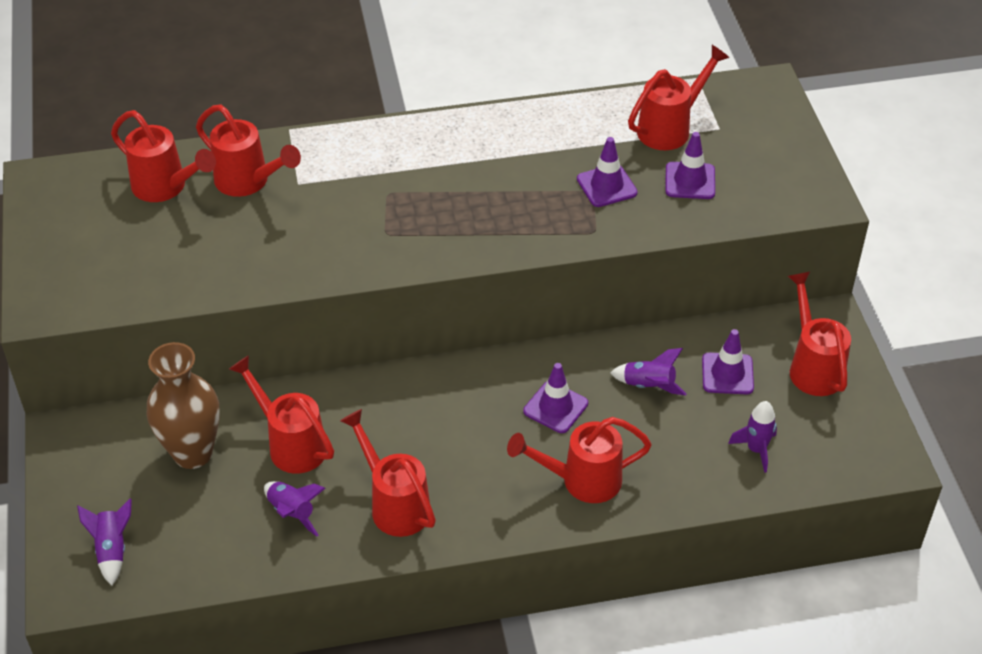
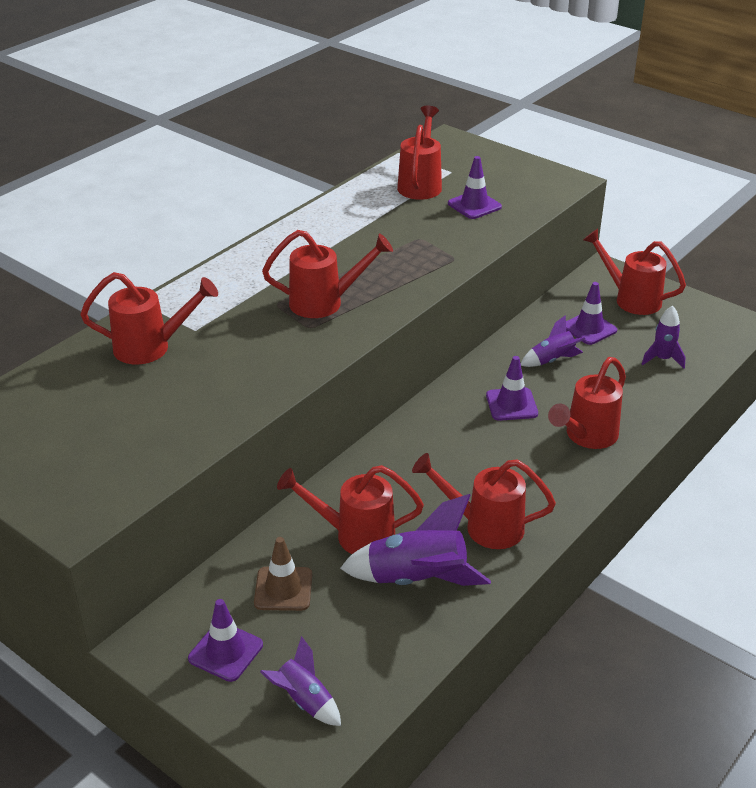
camera: 40 degrees left, 10 degrees down
red watering can [111,110,216,202] -> red watering can moved to [262,230,393,318]
brown vase [147,342,220,469] -> brown traffic cone [254,537,312,611]
purple rocket [264,481,325,537] -> purple rocket [340,494,491,586], size x1.75
purple traffic cone [577,137,638,207] -> purple traffic cone moved to [188,599,263,682]

